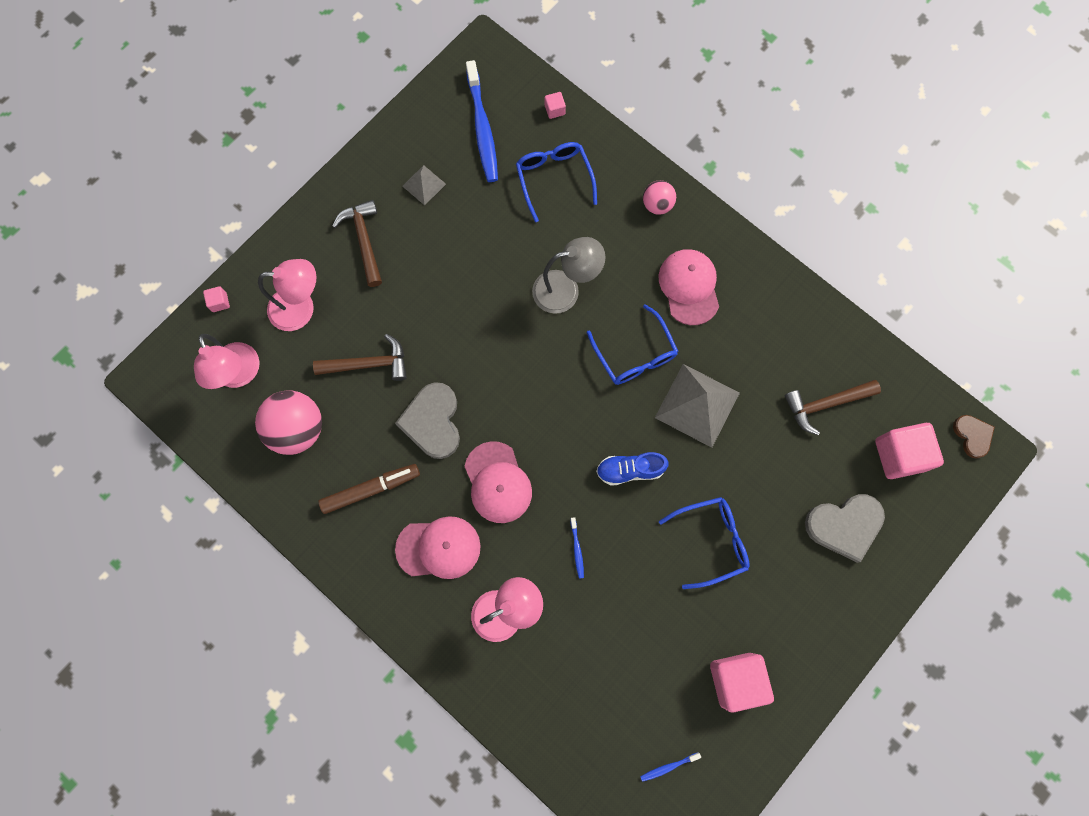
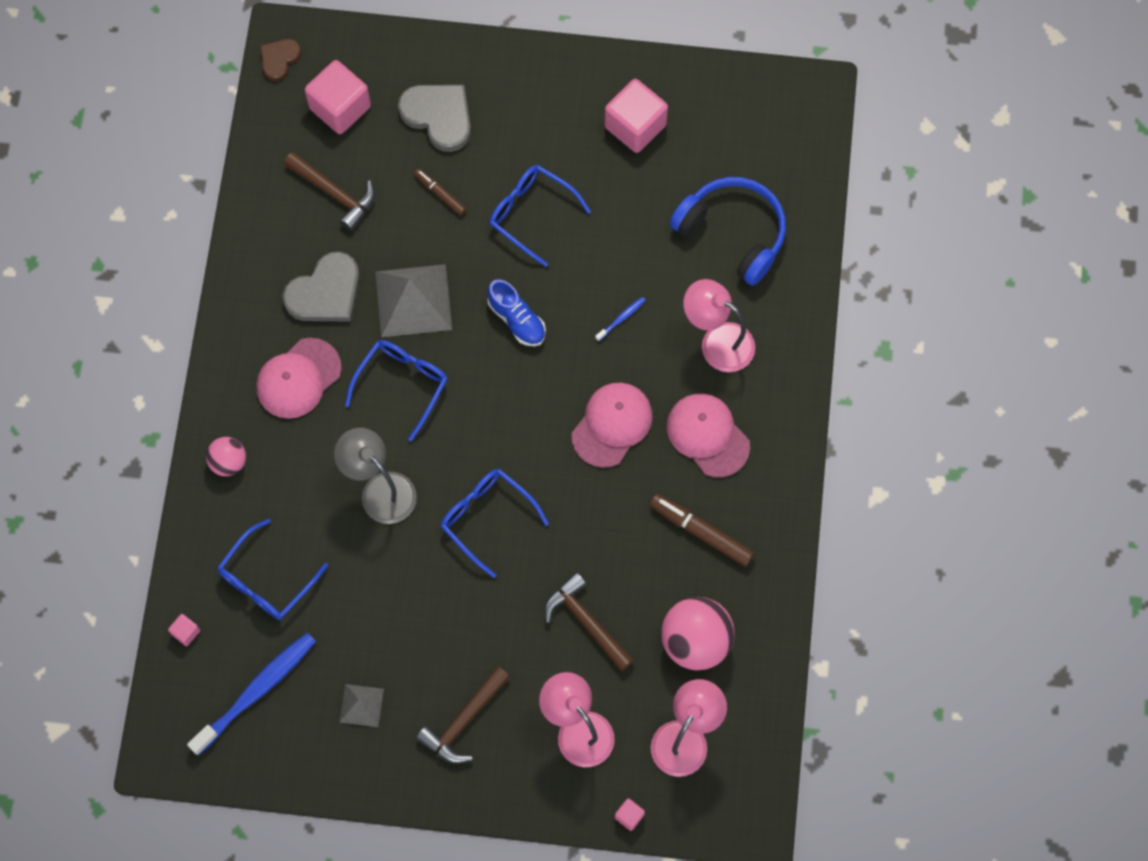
camera: 125 degrees left, 5 degrees down
grey heart [395,382,460,459] -> grey heart moved to [283,252,359,321]
blue toothbrush [640,752,701,782] -> none
none -> brown marker [414,169,467,216]
none -> blue glasses [440,469,549,578]
none -> blue headphones [670,177,786,285]

